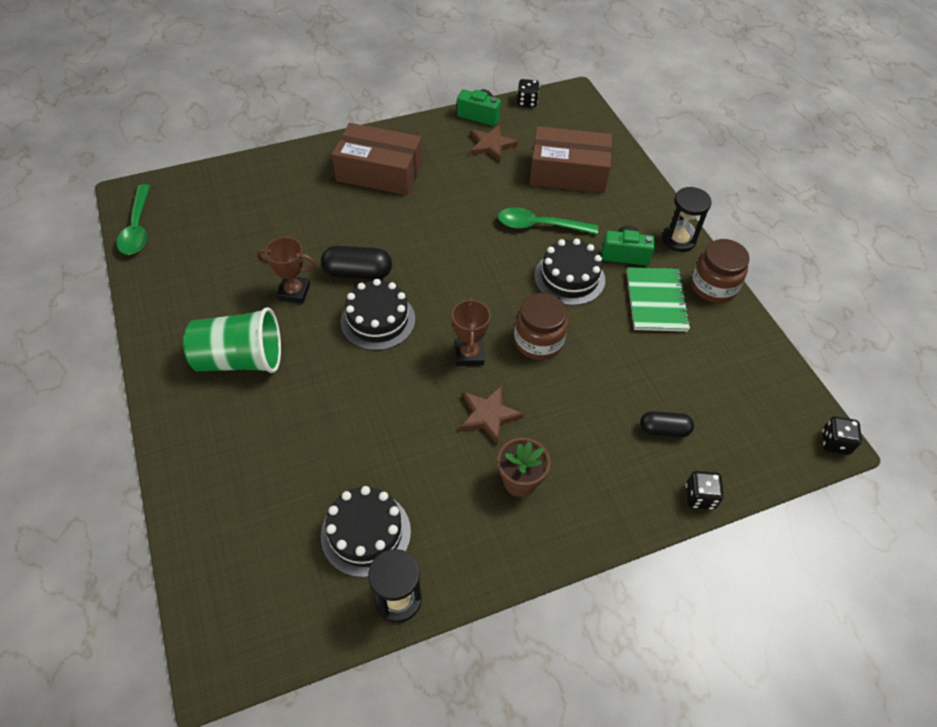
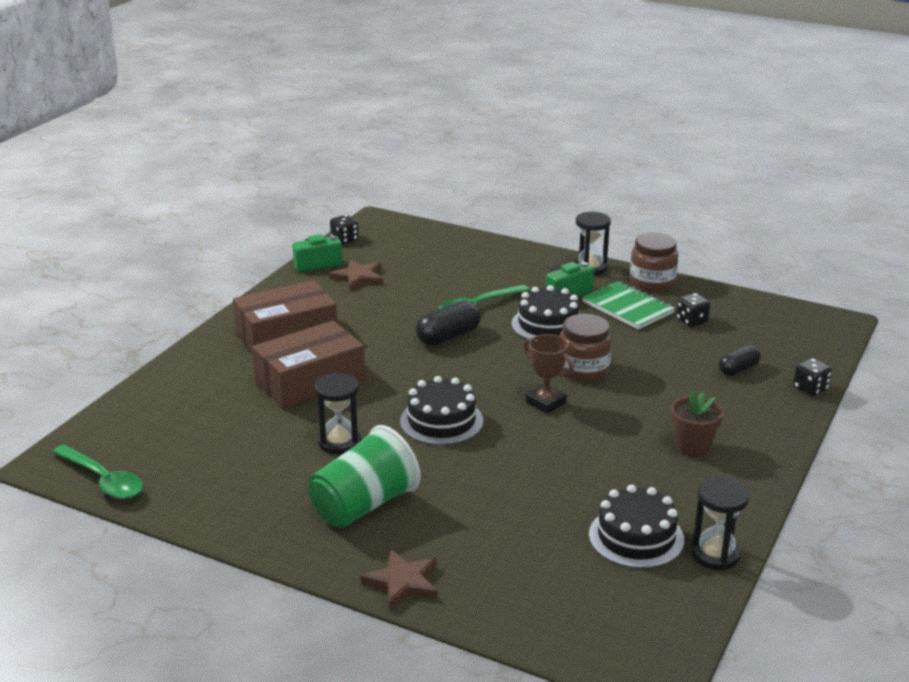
camera: 40 degrees left, 25 degrees down
brown trophy [257,237,316,304] -> black hourglass [315,373,361,454]
black capsule [321,246,392,280] -> black capsule moved to [416,301,481,346]
brown star [460,385,524,445] -> brown star moved to [361,550,438,610]
brown box [529,126,612,193] -> brown box moved to [252,321,365,409]
black dice [822,416,862,455] -> black dice moved to [676,293,710,327]

